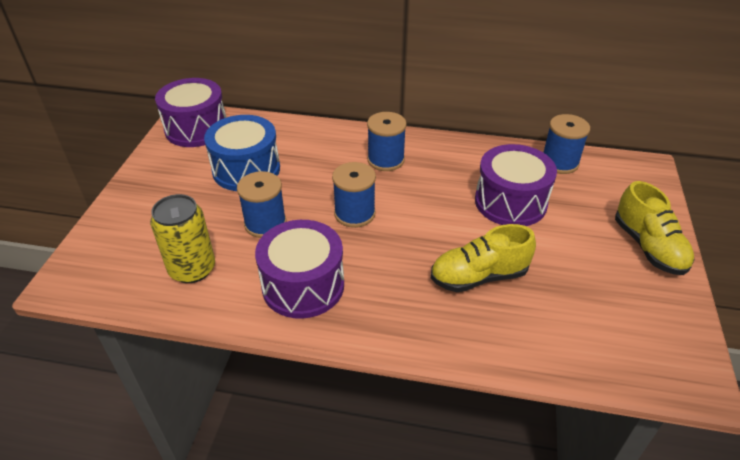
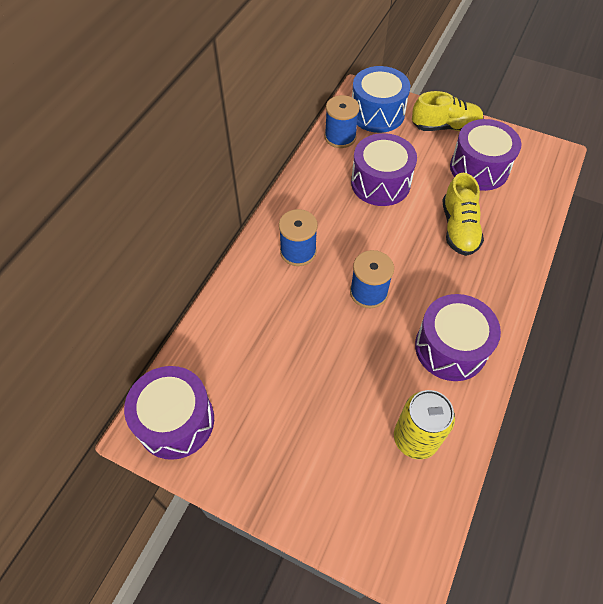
camera: 75 degrees left, 15 degrees up
blue drum [204,115,280,191] -> blue drum moved to [352,66,410,133]
blue spool [237,171,286,238] -> none
none -> purple drum [450,119,521,191]

